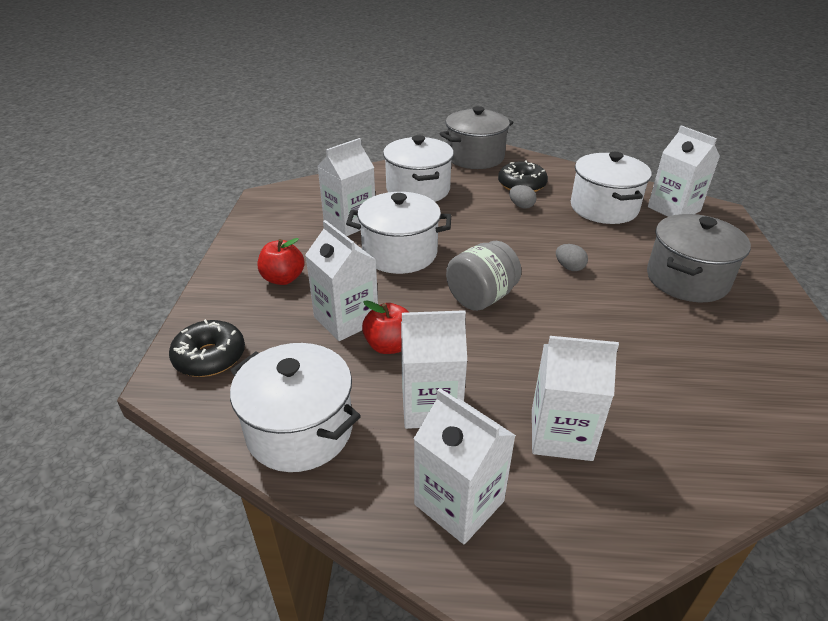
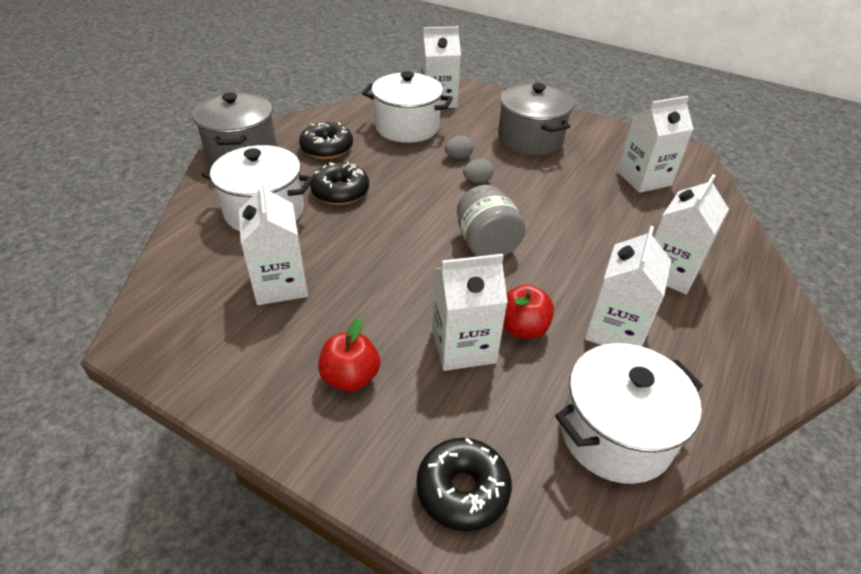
camera: 65 degrees left, 5 degrees up
white pot [346,192,451,274] -> none
white carton [414,388,516,544] -> white carton moved to [617,96,694,193]
grey egg [509,185,537,209] -> grey egg moved to [444,136,473,159]
none -> black donut [310,162,369,205]

